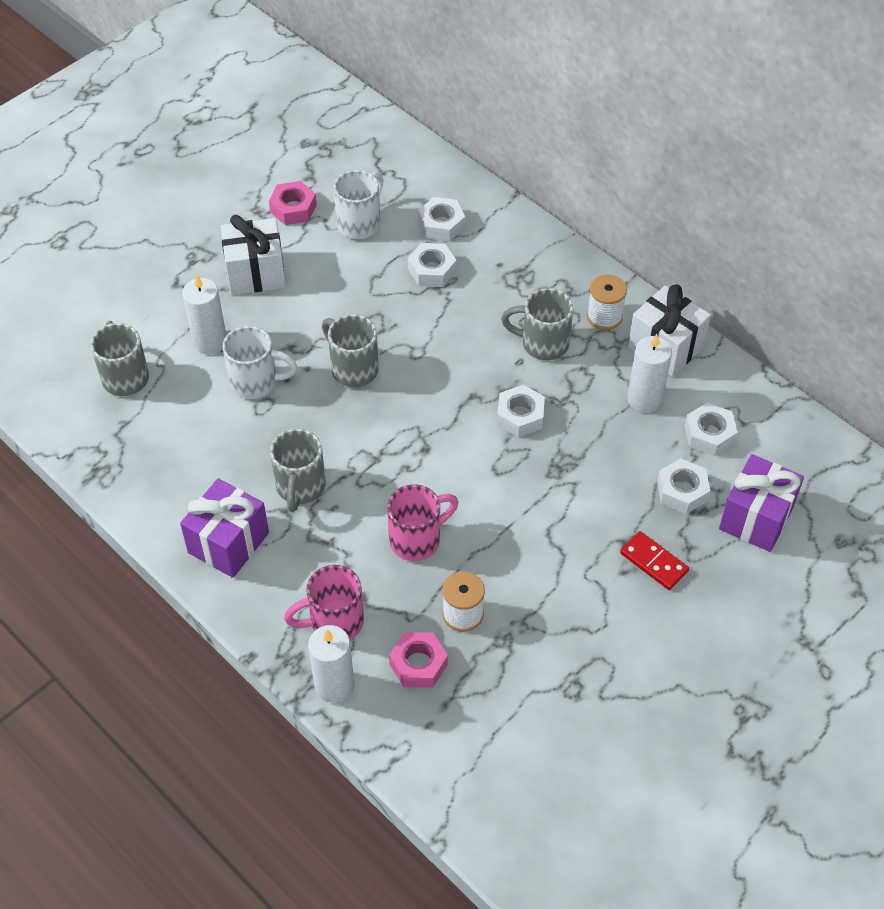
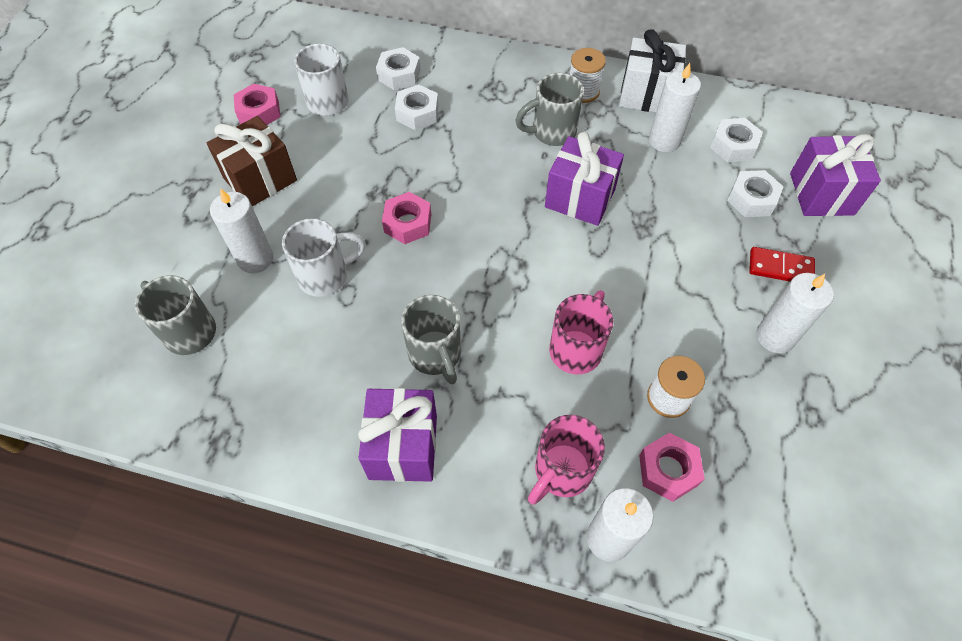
camera: 30 degrees left, 5 degrees up
white gift [221,214,286,295] -> brown gift [207,116,297,206]
grey mug [322,314,379,387] -> pink nut [382,192,431,244]
white nut [497,385,545,437] -> purple gift [545,131,624,226]
none -> white candle [757,273,834,353]

